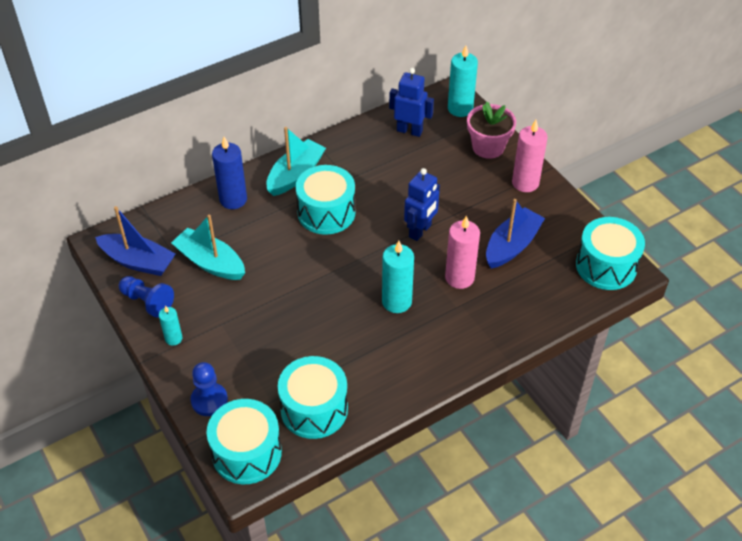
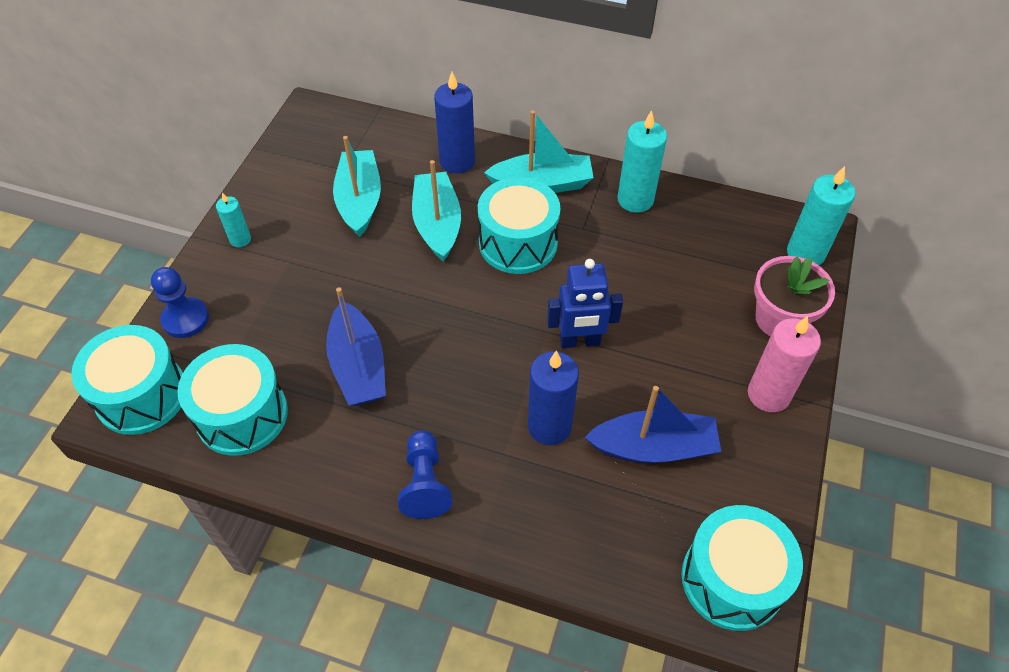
camera: 50 degrees right, 5 degrees up
blue boat [95,206,176,276] -> blue boat moved to [326,287,386,406]
blue pawn [119,276,174,318] -> blue pawn moved to [398,430,452,519]
turquoise candle [382,241,414,313] -> turquoise candle moved to [617,110,667,213]
blue robot [389,68,434,137] -> none
pink candle [445,216,480,289] -> blue candle [528,351,579,445]
none -> turquoise boat [412,160,461,262]

